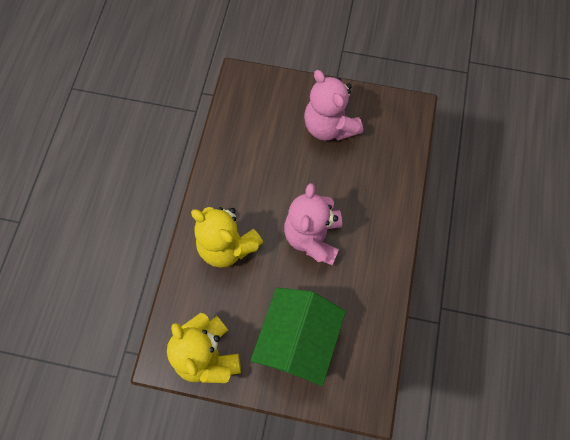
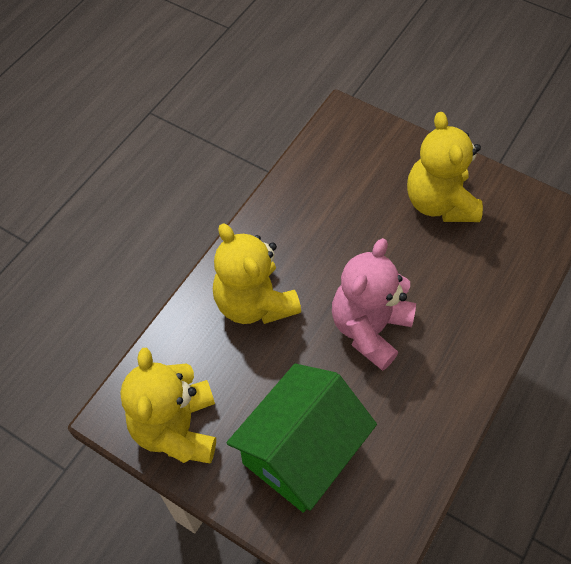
camera: 20 degrees right, 10 degrees down
pink teddy bear [304,70,363,141] -> yellow teddy bear [407,112,483,222]

